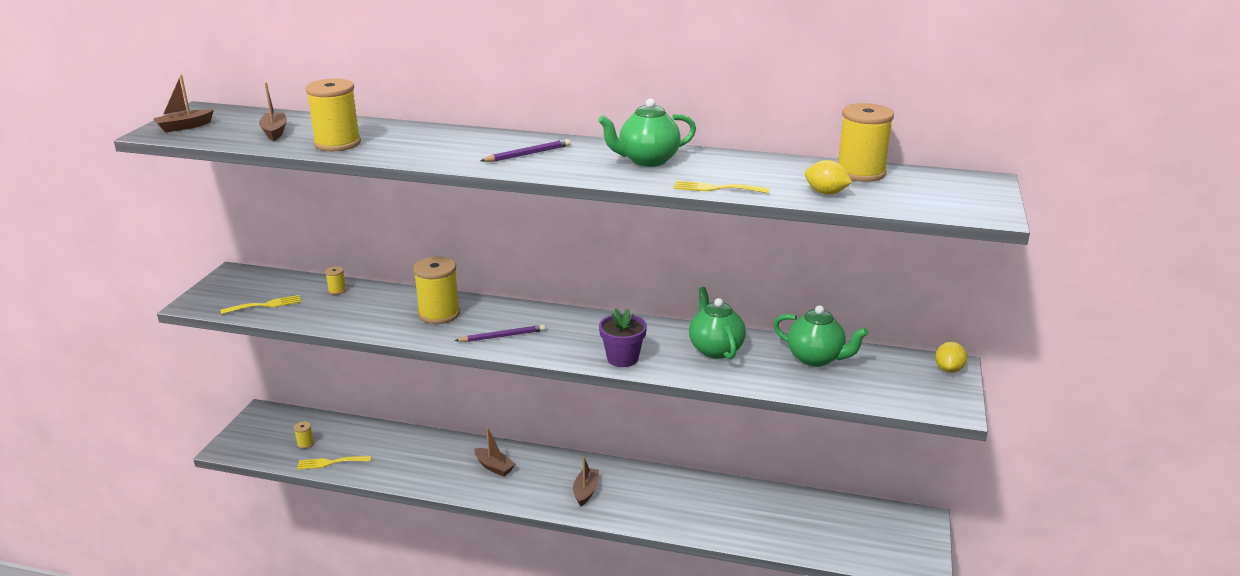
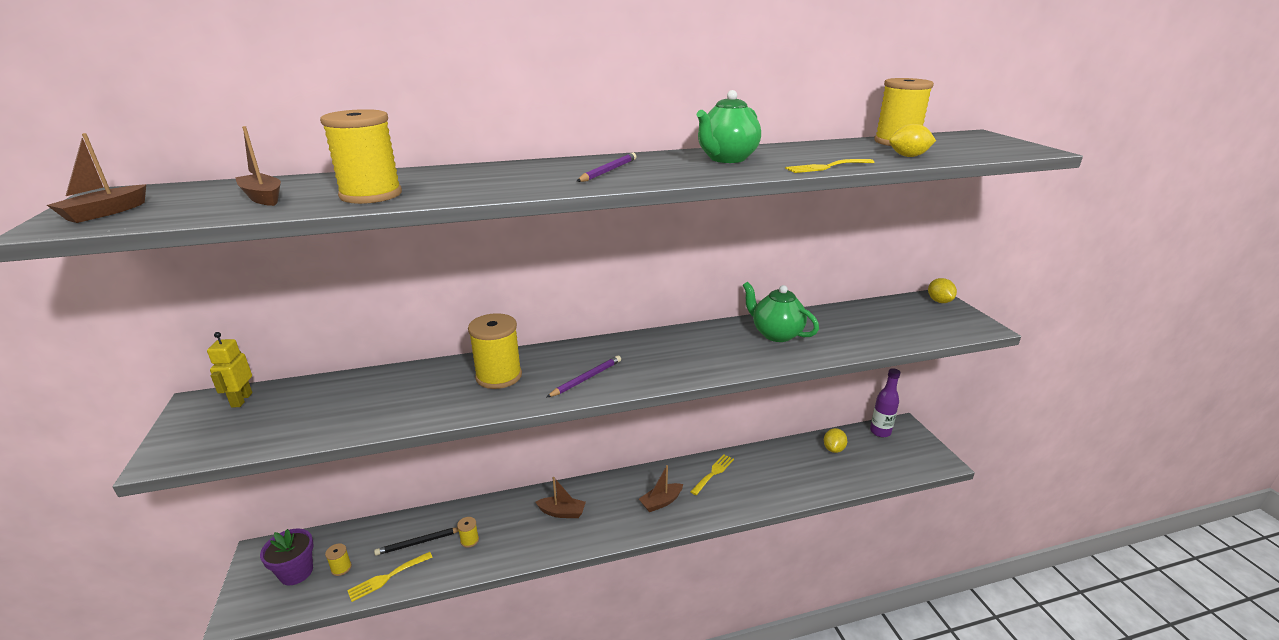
camera: 30 degrees left, 0 degrees up
yellow fork [220,295,301,314] -> yellow fork moved to [690,454,734,495]
yellow spool [325,266,346,295] -> yellow spool moved to [457,517,479,548]
brown boat [573,457,599,507] -> brown boat turned 105 degrees counterclockwise [639,465,683,512]
purple flower pot [599,309,647,367] -> purple flower pot moved to [260,529,314,585]
green teapot [773,305,868,367] -> none
none -> yellow robot [207,332,253,408]
none -> black pencil [374,527,459,556]
none -> yellow lemon [824,428,847,453]
none -> purple bottle [870,368,901,437]

